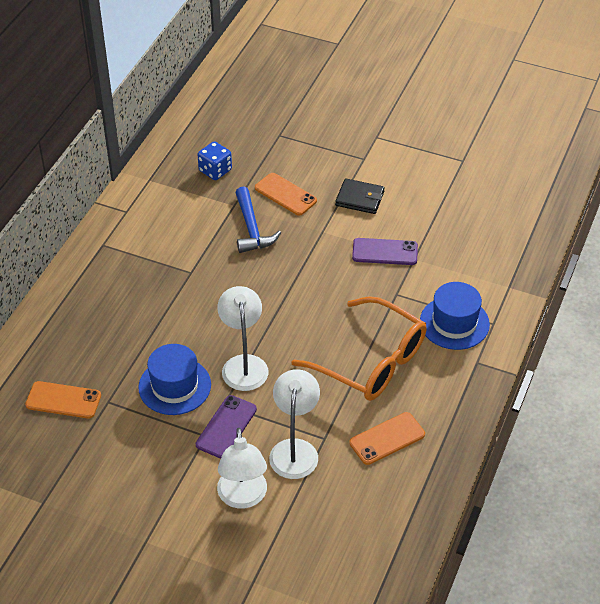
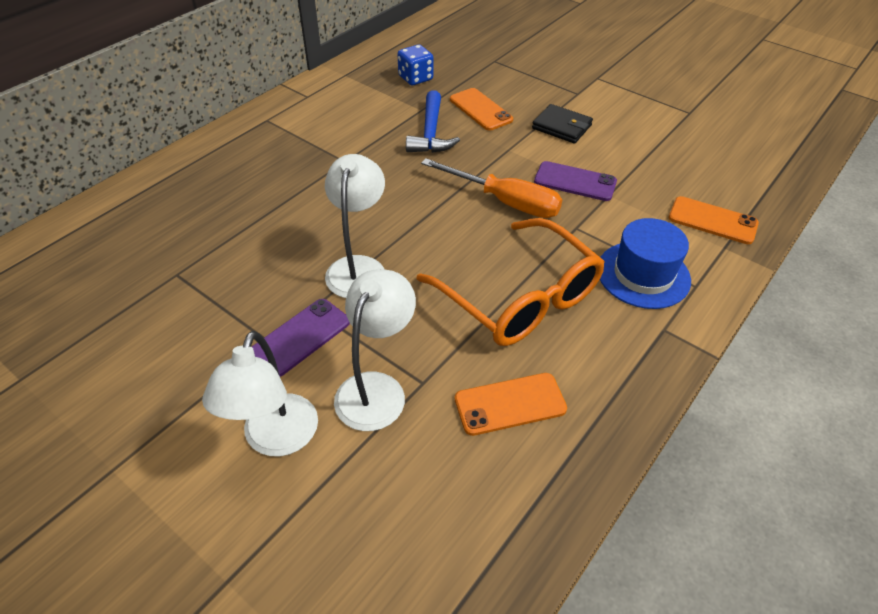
camera: 15 degrees right, 0 degrees up
orange phone [25,381,101,418] -> orange phone moved to [669,196,759,244]
blue hat [138,344,211,415] -> none
none -> orange screwdriver [421,158,562,218]

